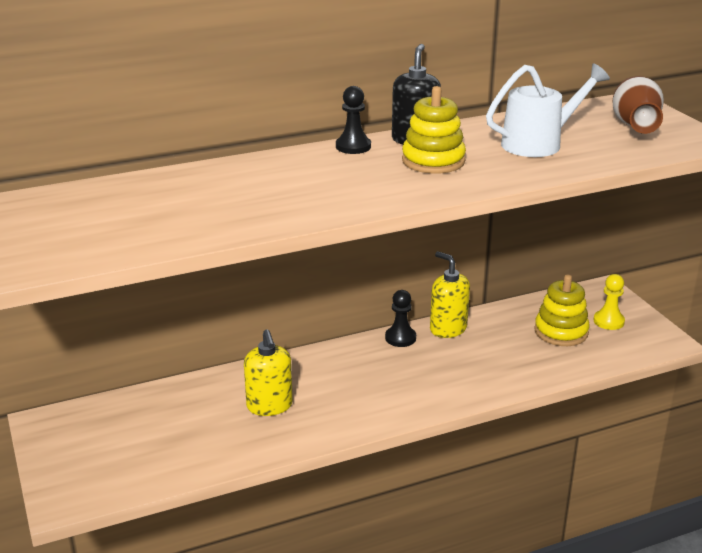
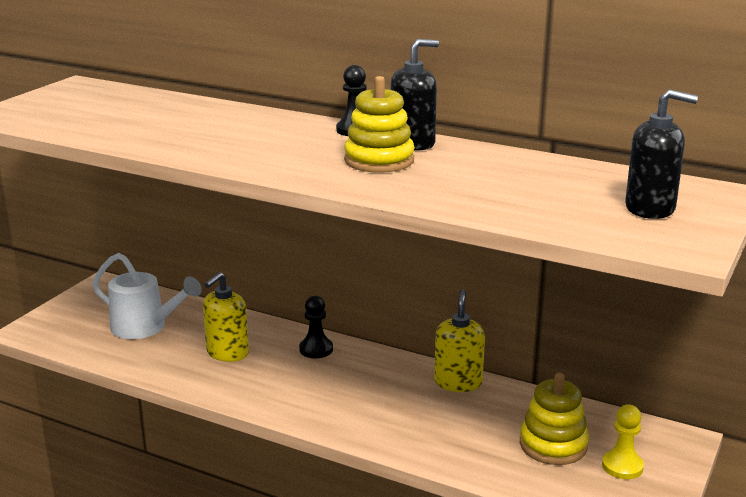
camera: 50 degrees right, 5 degrees down
black pawn [385,290,416,347] -> black pawn moved to [299,296,333,358]
white watering can [486,63,610,157] -> white watering can moved to [92,253,202,339]
brown vase [613,76,664,134] -> black soap dispenser [625,89,698,219]

